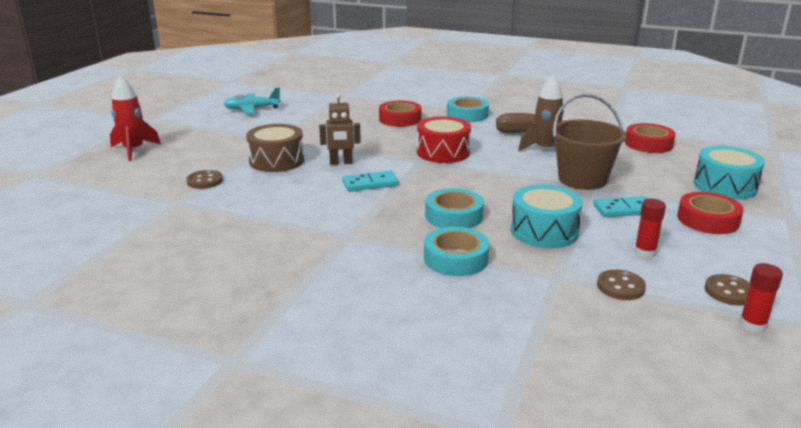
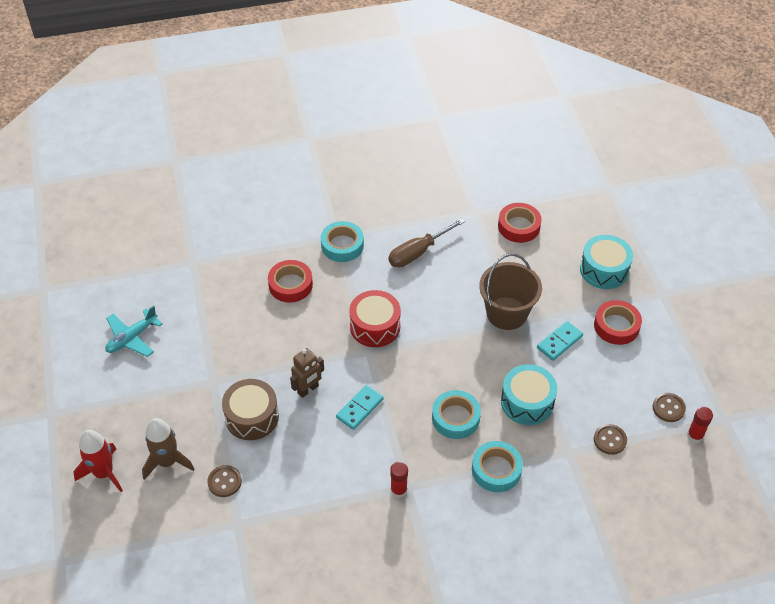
camera: 35 degrees left, 25 degrees up
brown rocket [518,75,564,151] -> brown rocket moved to [142,418,194,480]
red glue stick [634,199,666,258] -> red glue stick moved to [390,462,408,498]

